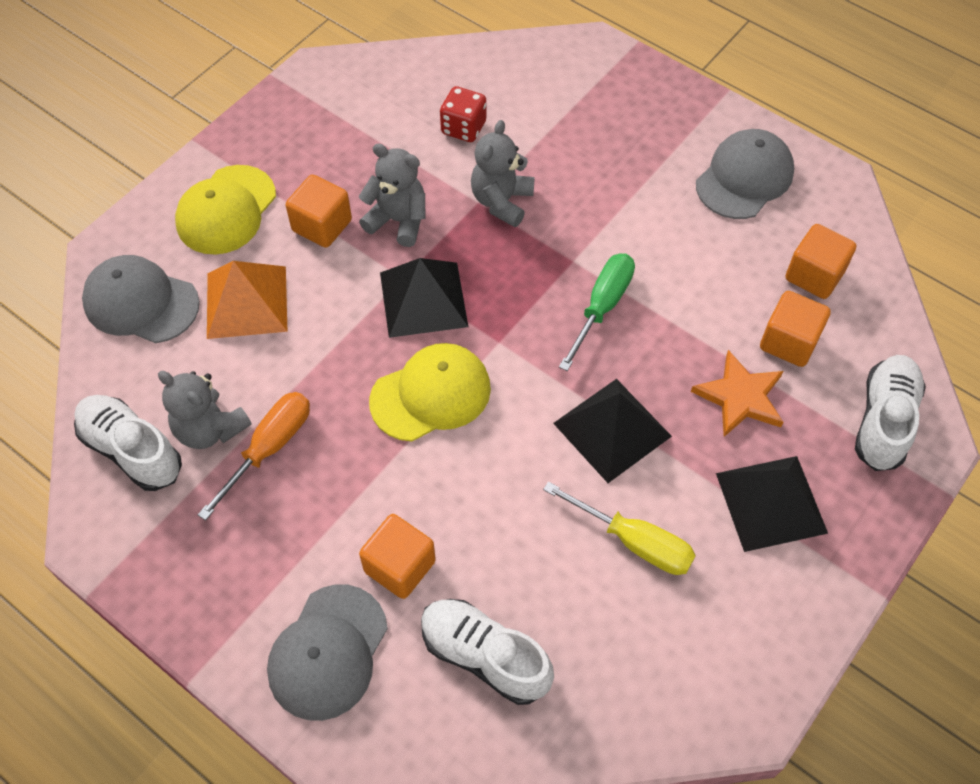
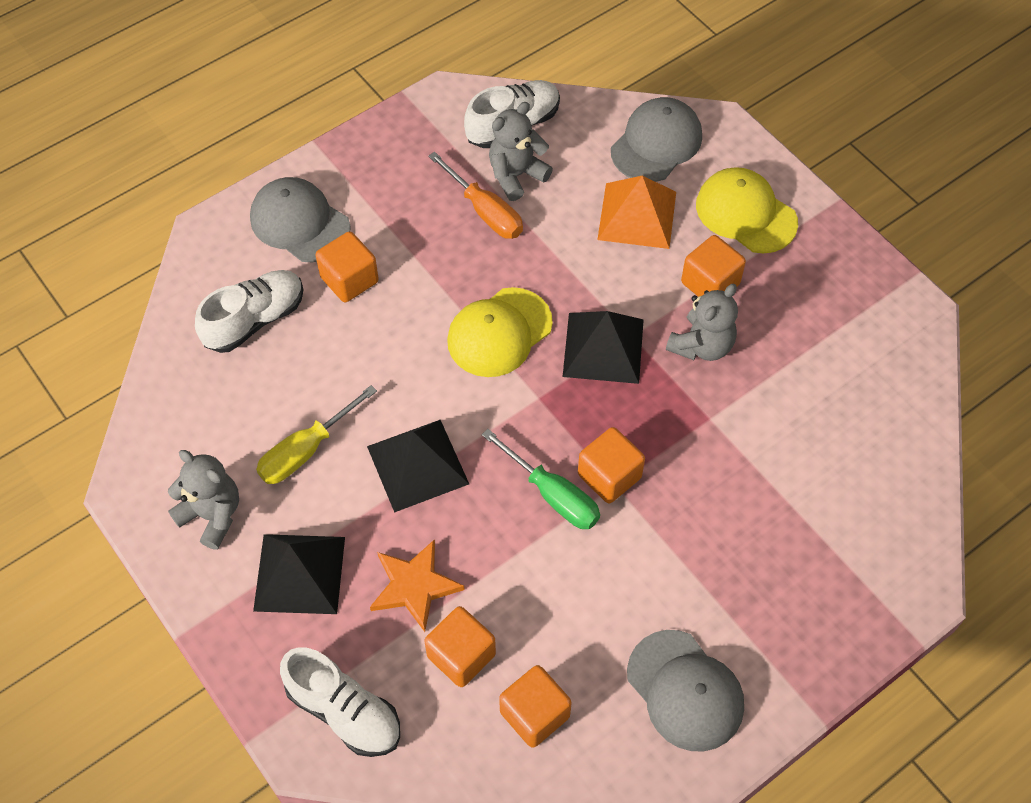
camera: 105 degrees right, 0 degrees up
yellow cap [369,343,491,441] -> yellow cap turned 60 degrees clockwise [447,287,553,377]
red dice [440,86,486,142] -> none
grey teddy bear [471,120,535,227] -> grey teddy bear moved to [168,450,239,550]
none -> orange cube [578,427,645,503]

